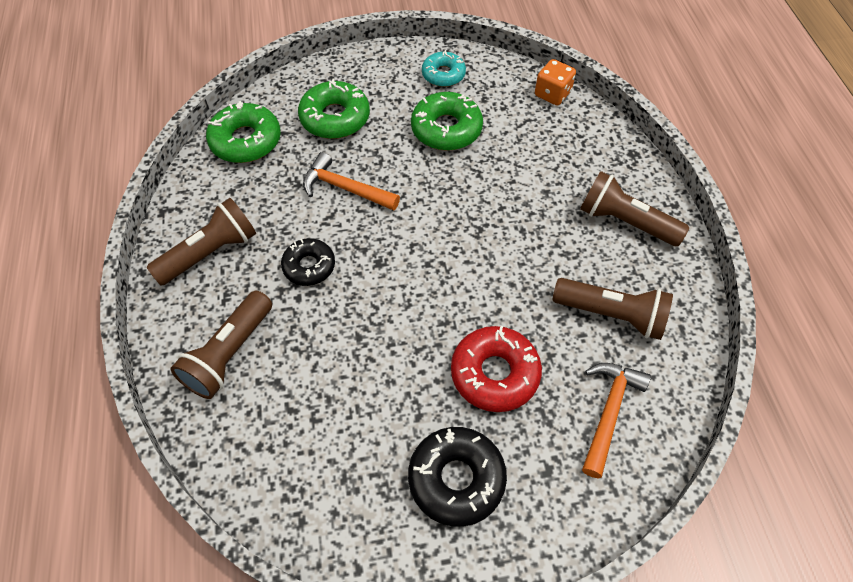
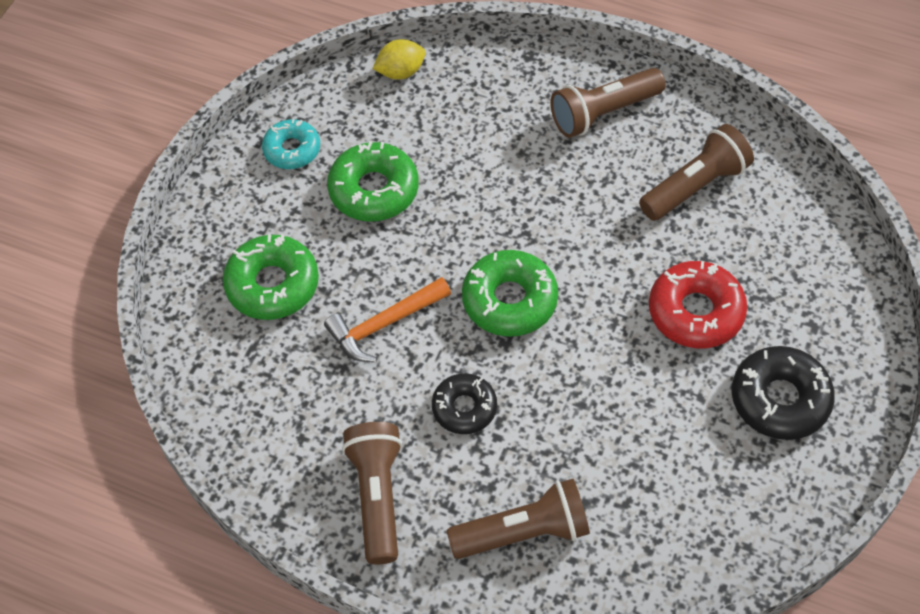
camera: 55 degrees left, 0 degrees up
brown flashlight [170,291,272,399] -> brown flashlight turned 75 degrees counterclockwise [447,479,590,559]
green donut [206,101,281,163] -> green donut moved to [462,250,558,337]
orange dice [535,59,576,106] -> yellow lemon [373,39,426,80]
orange hammer [582,363,651,478] -> none

